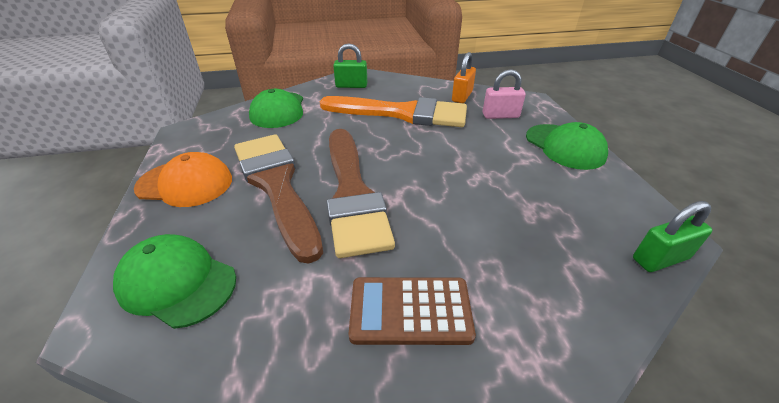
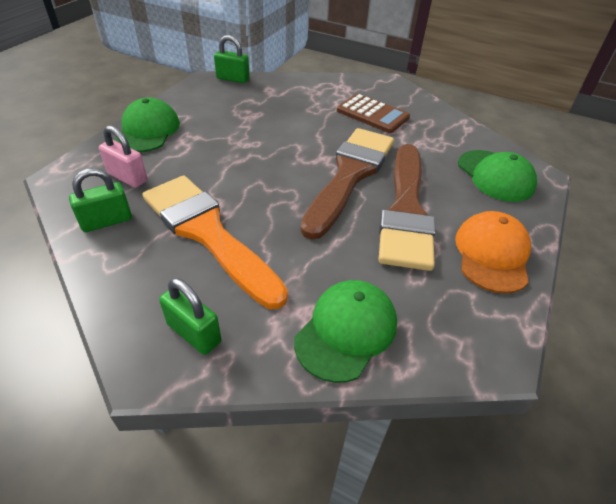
camera: 145 degrees left, 5 degrees up
orange cap [134,152,232,207] -> orange cap turned 60 degrees clockwise [455,211,531,294]
orange padlock [452,52,476,103] -> green padlock [69,168,132,232]

